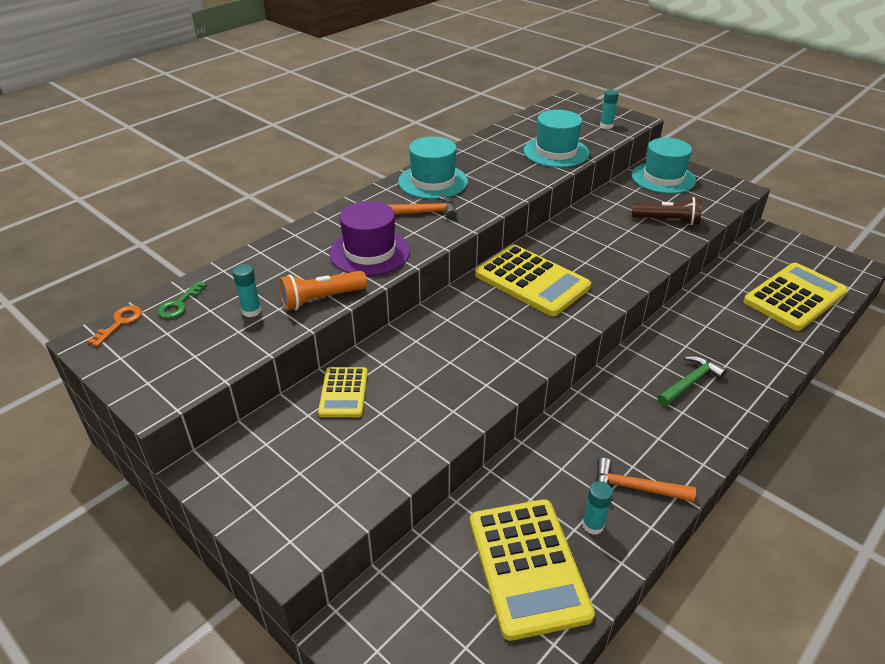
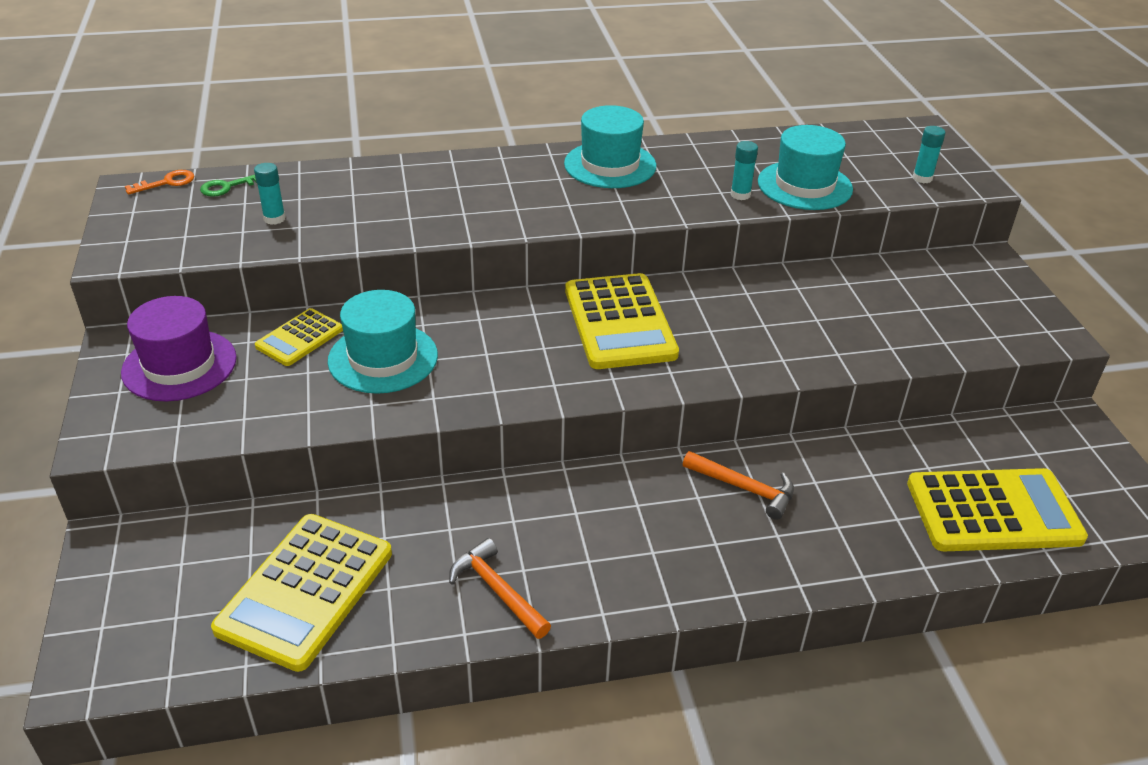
camera: 35 degrees right, 0 degrees up
orange flashlight [279,271,367,311] -> none
purple hat [329,201,410,276] -> purple hat moved to [121,296,237,401]
orange hammer [389,196,457,219] -> orange hammer moved to [683,451,794,520]
turquoise glue stick [582,481,613,535] -> turquoise glue stick moved to [730,141,758,200]
turquoise hat [632,138,696,194] -> turquoise hat moved to [328,290,438,394]
brown flashlight [632,197,702,225] -> none
green hammer [657,355,727,406] -> none

